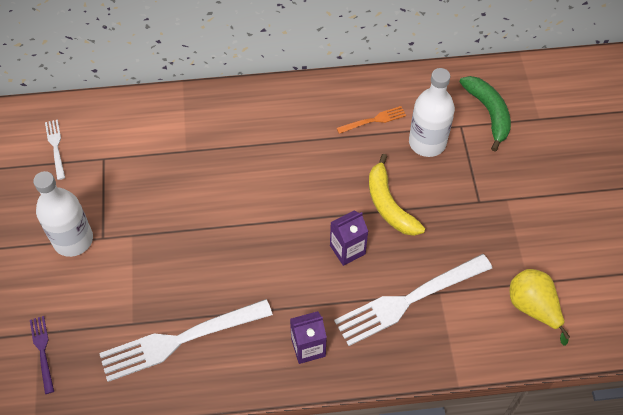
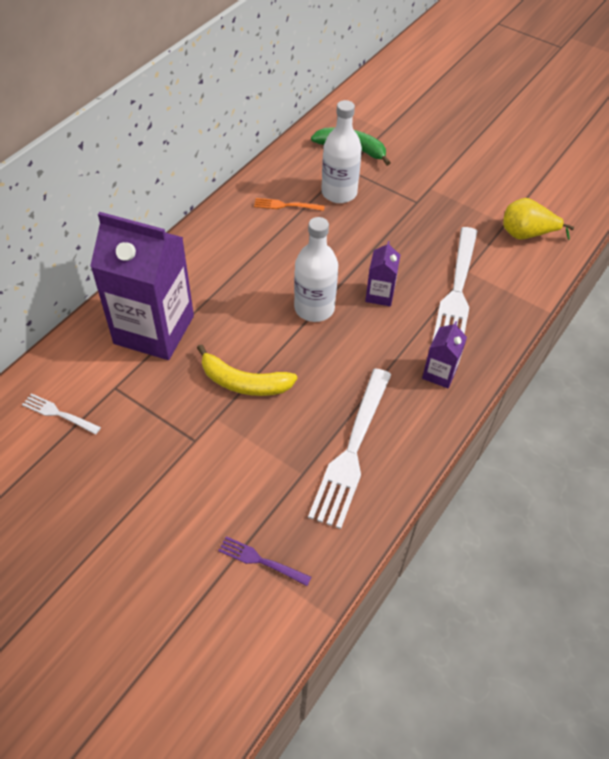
camera: 50 degrees left, 5 degrees down
white bottle [33,171,93,257] -> white bottle moved to [294,217,338,322]
orange fork [337,106,406,134] -> orange fork turned 105 degrees counterclockwise [254,198,325,211]
yellow banana [369,154,425,236] -> yellow banana moved to [197,344,297,396]
none -> purple carton [90,212,194,360]

